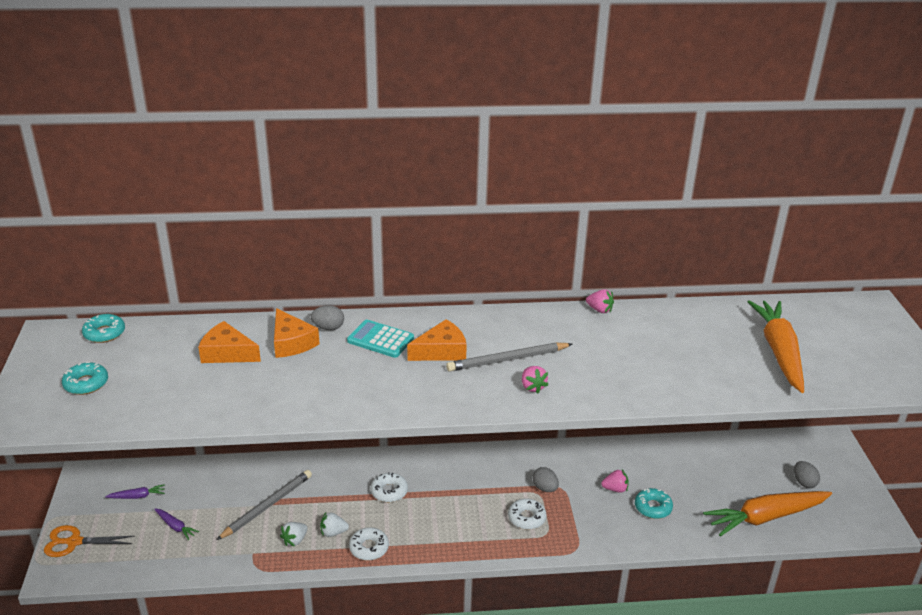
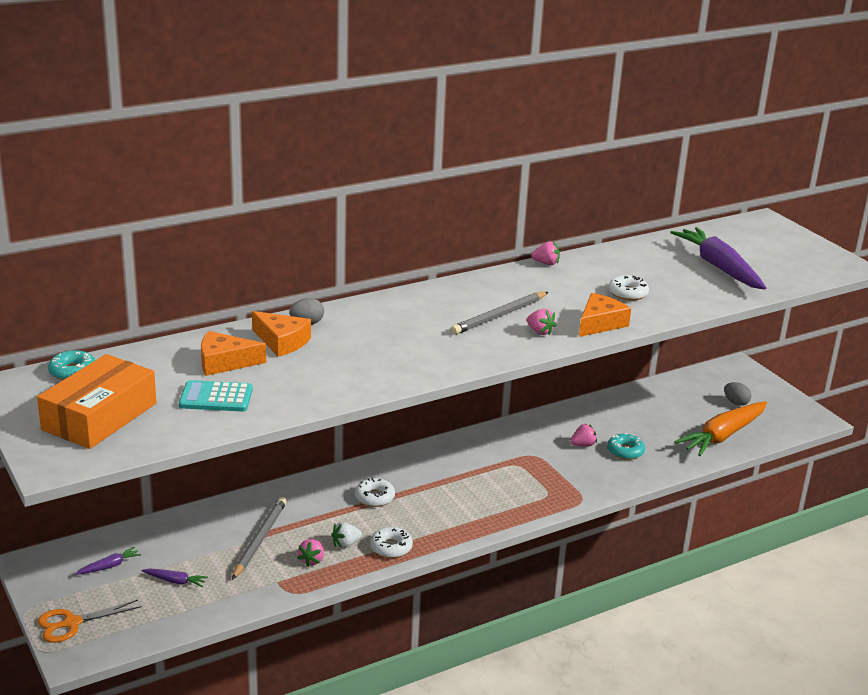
camera: 25 degrees left, 5 degrees down
turquoise donut [62,362,108,395] -> orange box [37,354,157,449]
white strawberry [280,522,308,547] -> pink strawberry [298,539,324,567]
turquoise calculator [347,320,414,358] -> turquoise calculator moved to [179,380,253,412]
orange cheese [407,319,467,361] -> orange cheese moved to [579,293,631,337]
white donut [508,499,546,530] -> white donut moved to [608,275,649,301]
grey egg [532,467,559,492] -> none
orange carrot [747,300,804,393] -> purple carrot [670,227,766,290]

